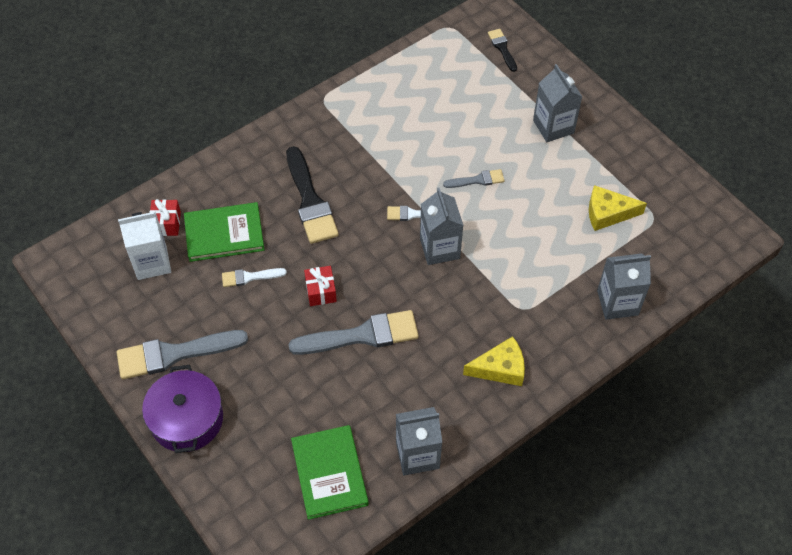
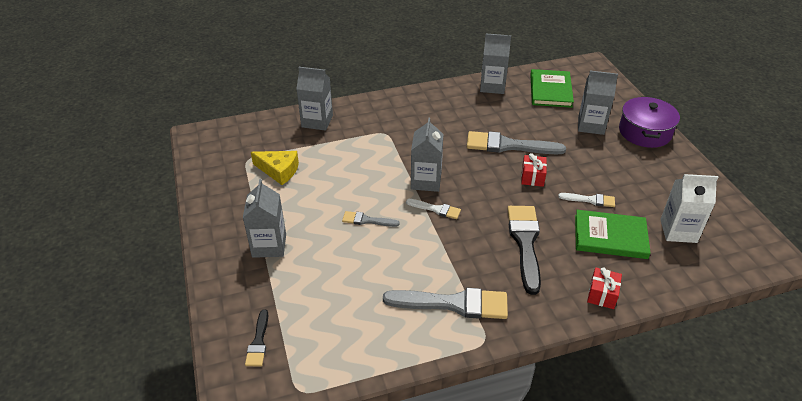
camera: 160 degrees left, 15 degrees down
grey brush [117,330,248,379] -> grey brush moved to [383,288,508,319]
red gift [149,199,181,236] -> red gift moved to [587,267,622,309]
yellow cheese [463,336,525,386] -> none
none -> grey carton [578,71,618,135]

